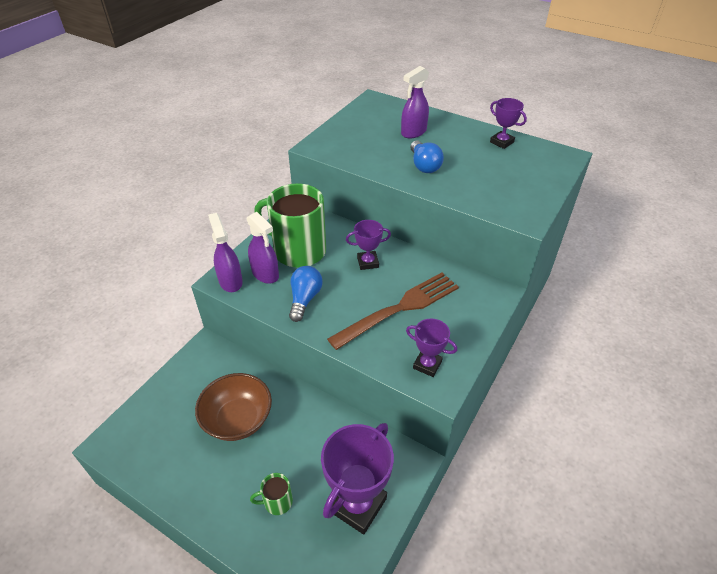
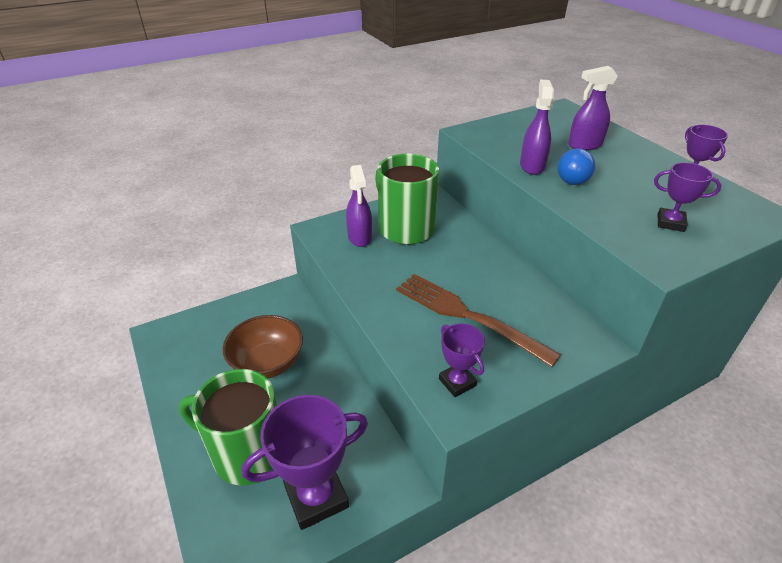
camera: 30 degrees right, 5 degrees down
purple spray bottle [208,213,243,292] -> purple spray bottle moved to [520,80,554,175]
green mug [250,473,293,515] -> green mug [179,369,277,485], size x2.34
blue light bulb [289,266,323,322] -> none
brown fork [327,273,459,350] -> brown fork turned 135 degrees counterclockwise [396,274,561,367]
purple trophy [346,220,391,270] -> purple trophy moved to [654,162,722,232]

